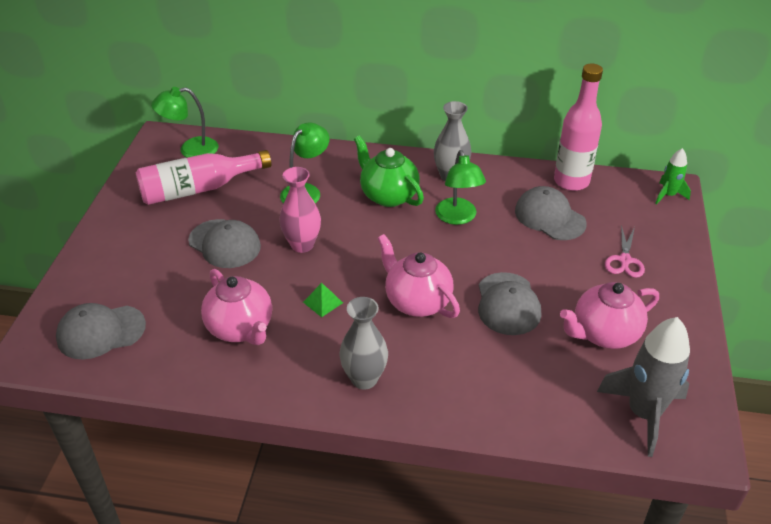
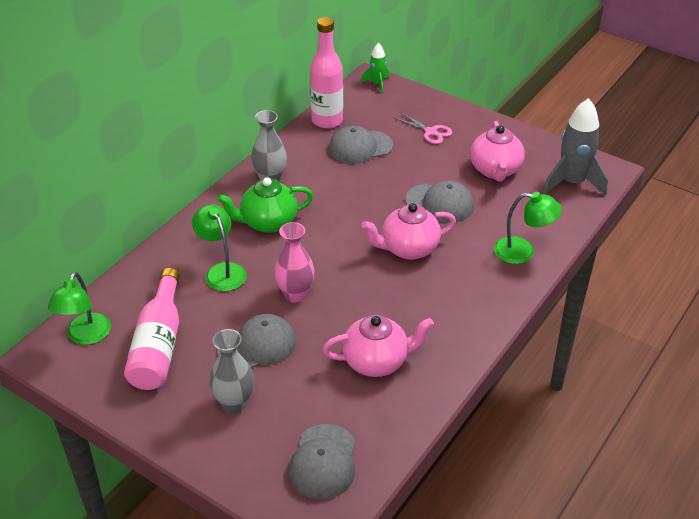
camera: 65 degrees left, 0 degrees up
green pyramid [303,283,343,317] -> none
grey vase [339,297,388,390] -> grey vase moved to [209,329,254,413]
green lamp [435,150,486,225] -> green lamp moved to [494,192,562,264]

